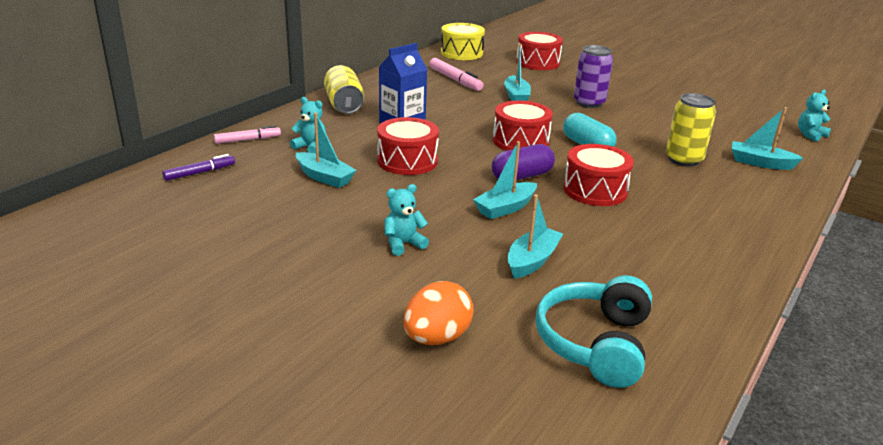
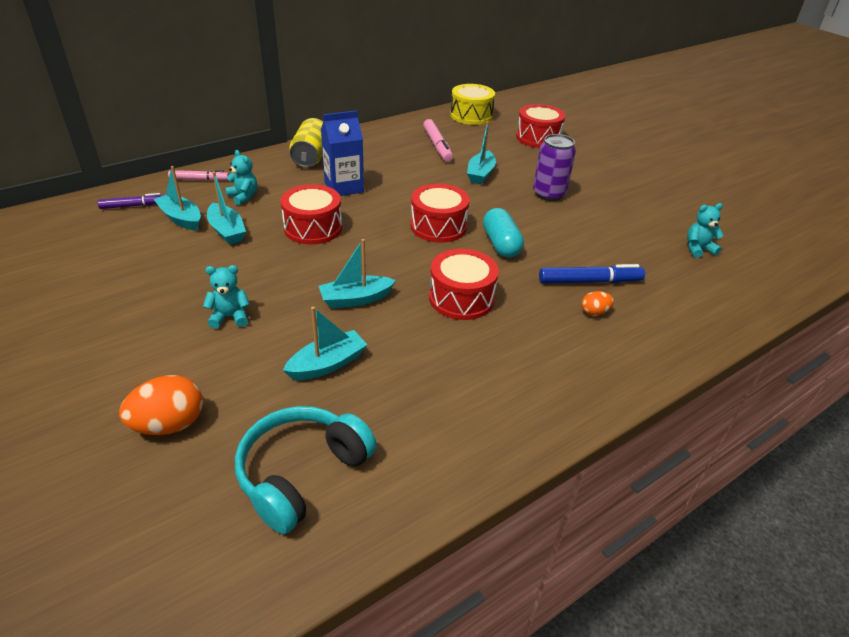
camera: 20 degrees right, 10 degrees up
purple capsule [492,144,555,181] -> none
yellow can [666,93,716,167] -> blue marker [539,264,645,283]
turquoise boat [732,107,803,170] -> turquoise boat moved to [153,166,201,231]
turquoise teddy bear [798,90,831,142] -> turquoise teddy bear moved to [687,203,724,258]
none -> orange egg [582,291,614,316]

